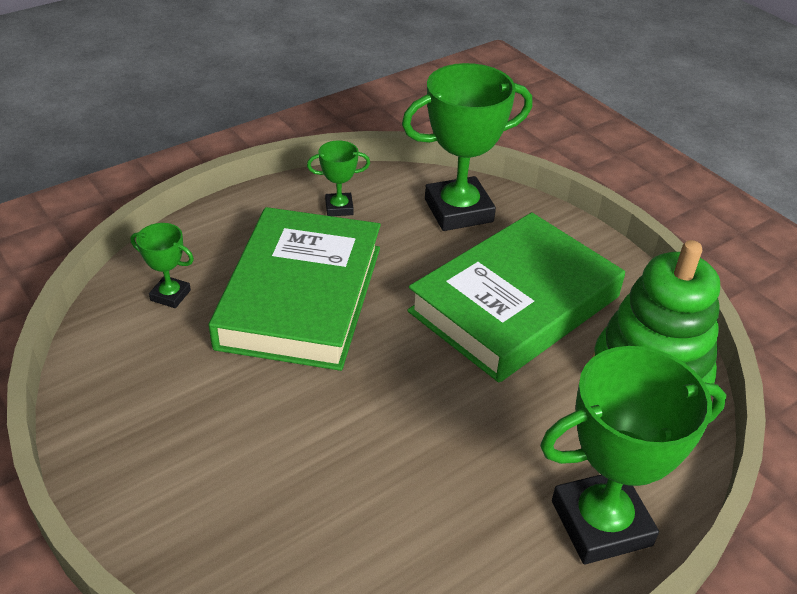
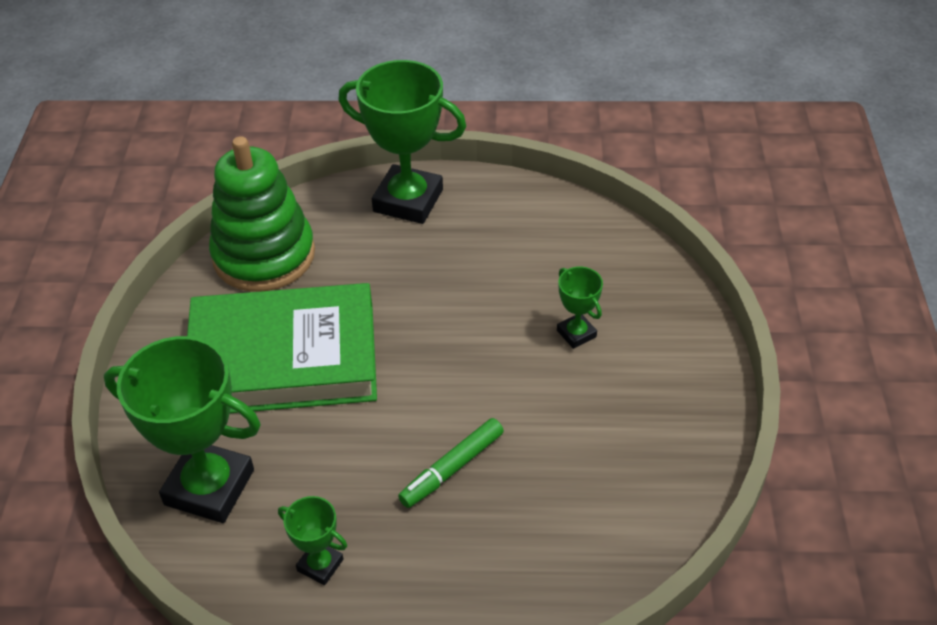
camera: 140 degrees left, 5 degrees up
green trophy [131,223,194,308] -> green trophy moved to [557,267,603,349]
green book [208,207,381,371] -> green marker [398,418,504,508]

